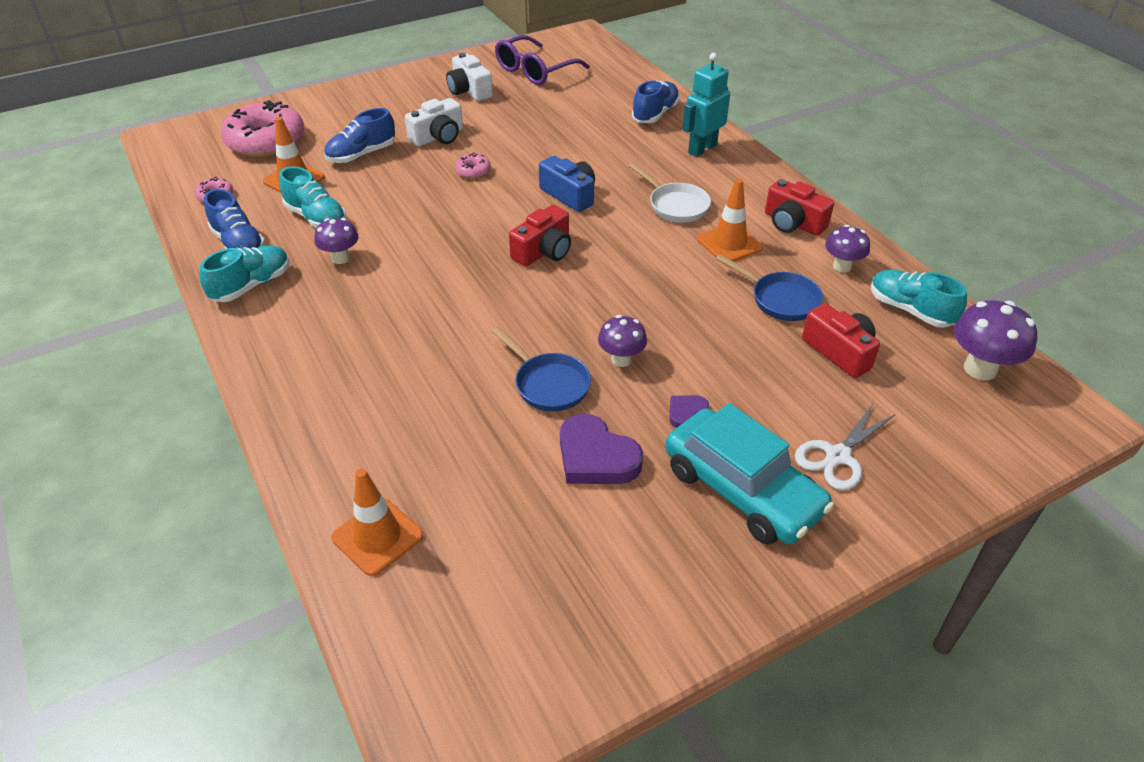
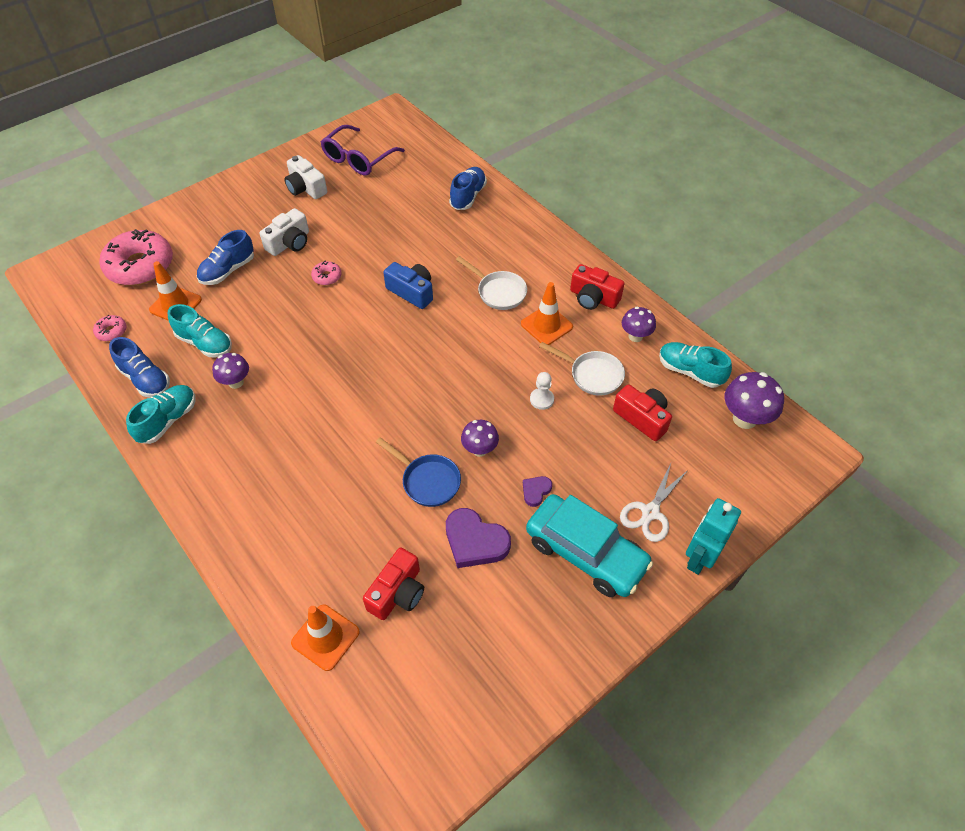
camera: 10 degrees left, 10 degrees up
red camera [509,205,571,267] -> red camera moved to [363,548,424,620]
turquoise robot [682,53,730,157] -> turquoise robot moved to [686,498,741,575]
blue pan [716,254,823,321] -> white pan [539,342,625,396]
none -> white pawn [530,372,554,410]

